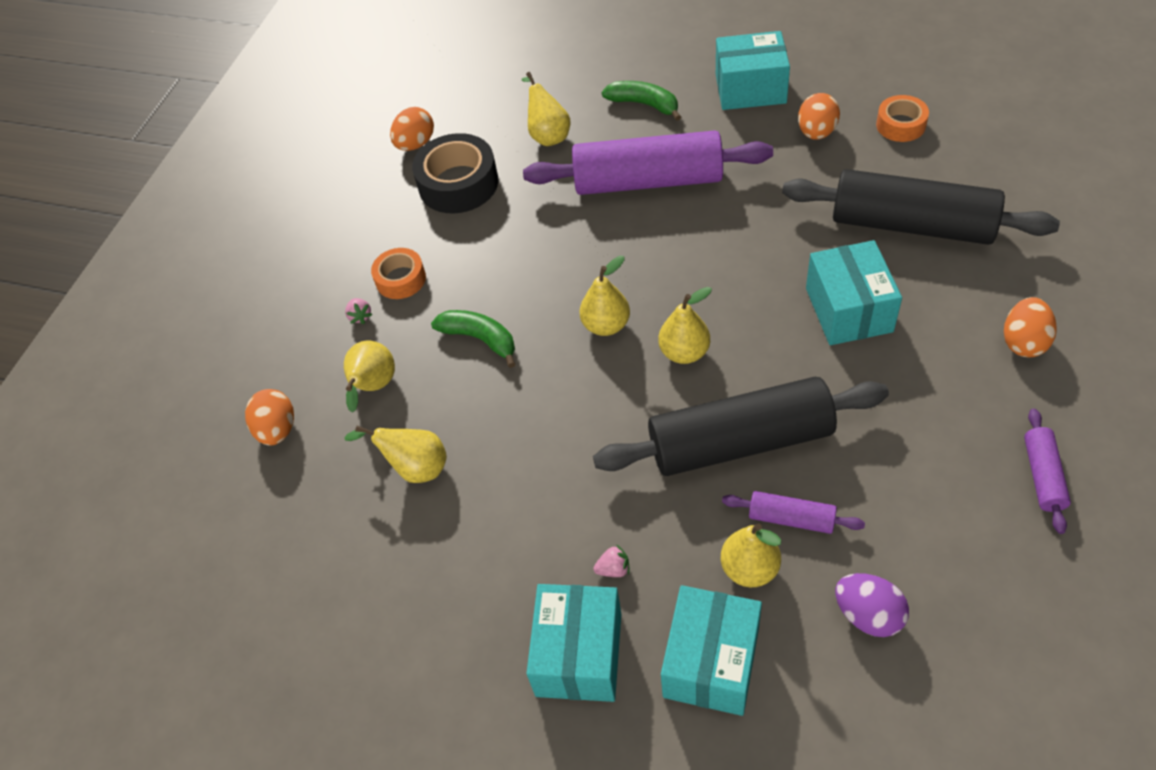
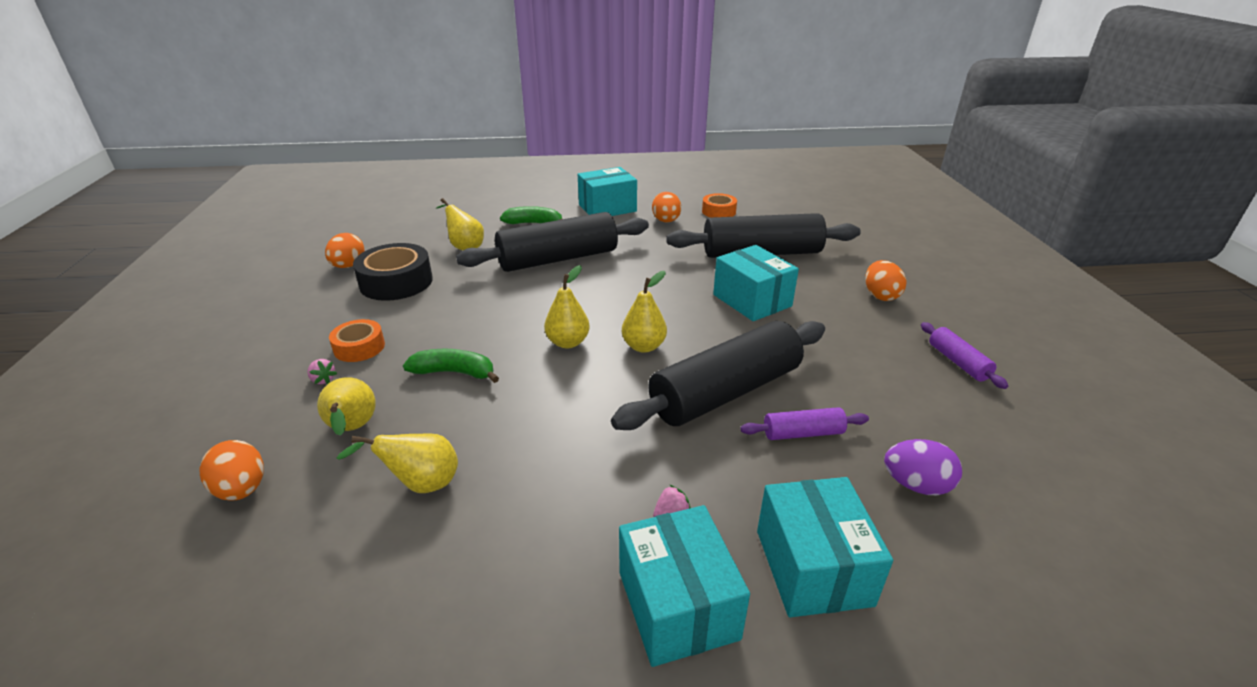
camera: 30 degrees left, 20 degrees down
purple rolling pin [523,130,773,195] -> black rolling pin [456,212,649,272]
yellow pear [721,523,781,587] -> none

